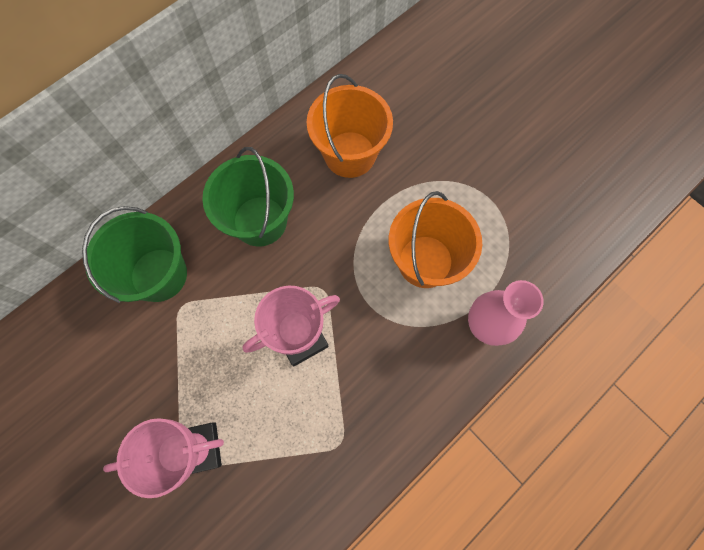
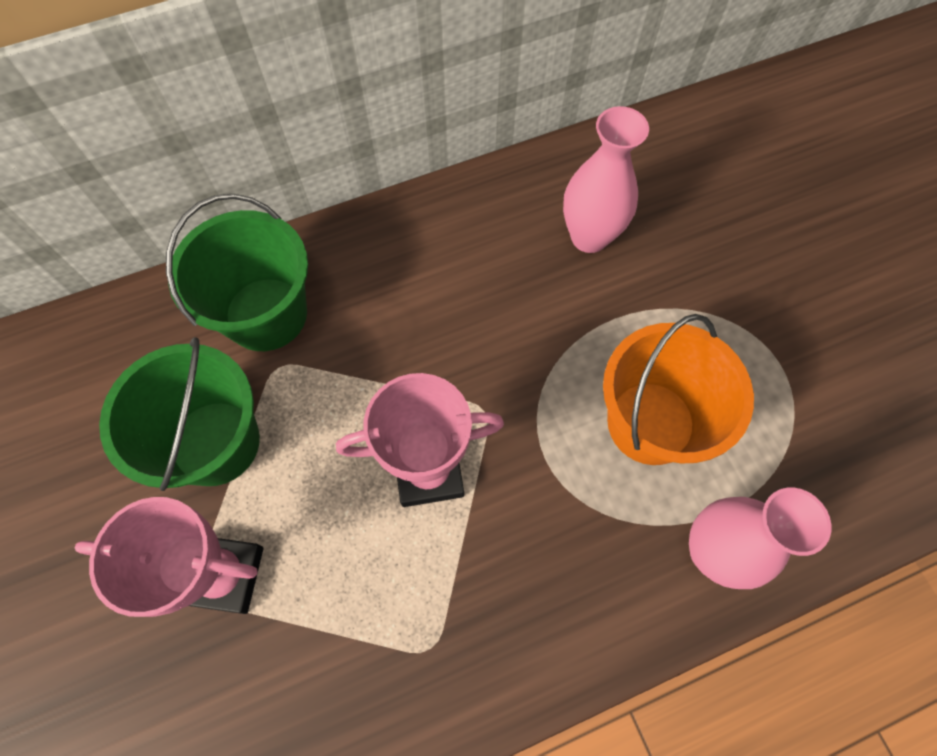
camera: 20 degrees right, 5 degrees down
green bucket [202,147,294,247] -> green bucket moved to [99,337,260,491]
orange bucket [307,74,393,178] -> pink vase [563,106,649,253]

